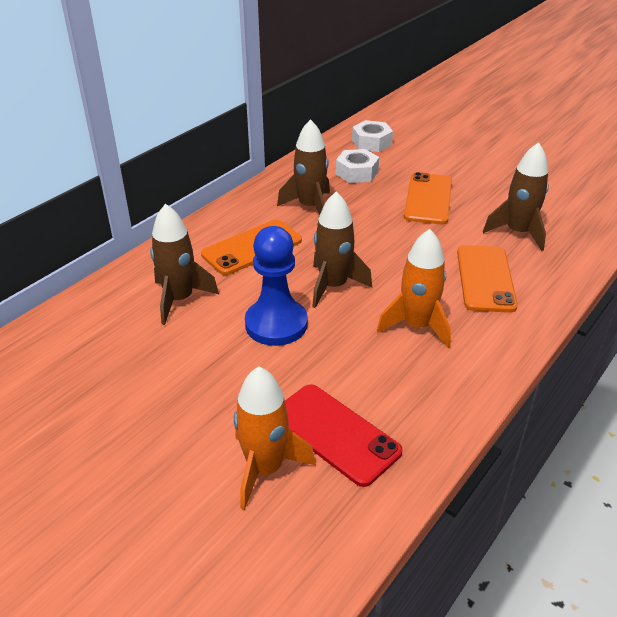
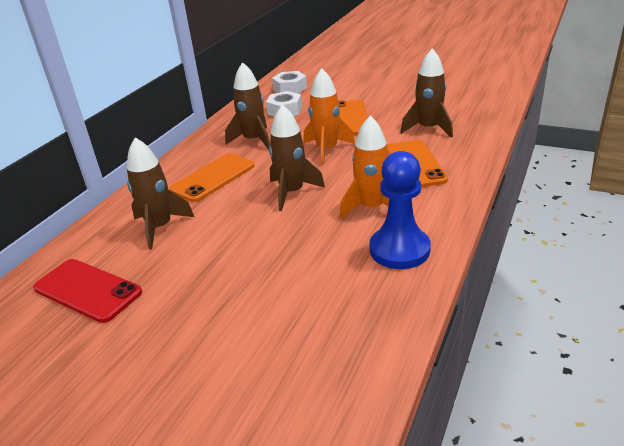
camera: 10 degrees left, 5 degrees down
orange rocket [234,366,316,510] -> orange rocket moved to [303,68,355,165]
blue pawn [245,226,308,346] -> blue pawn moved to [370,151,431,269]
red phone [285,384,403,487] -> red phone moved to [33,259,142,323]

